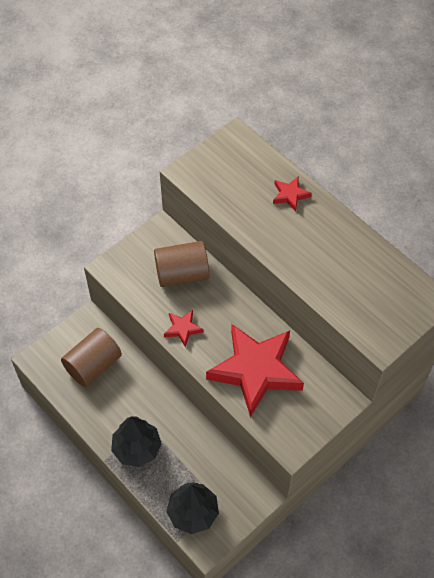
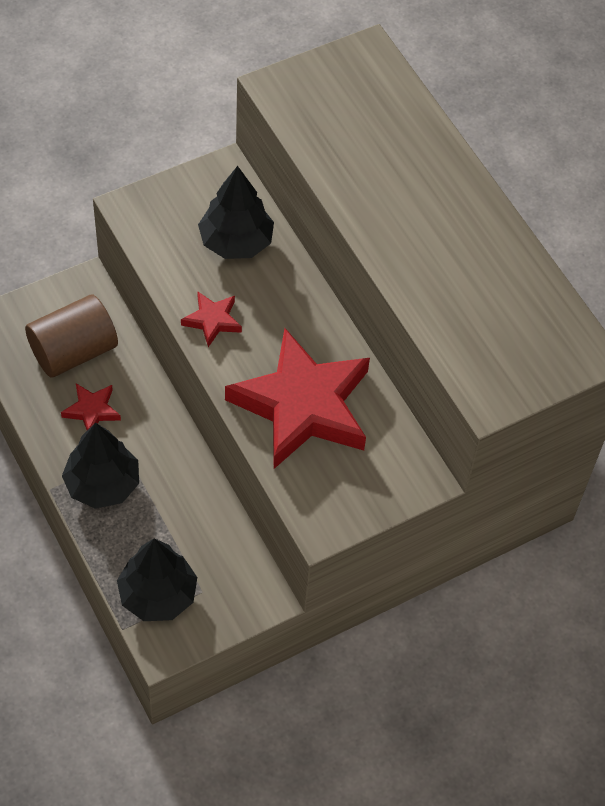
camera: 10 degrees right, 0 degrees up
brown cylinder [154,241,209,287] -> black tree [198,166,274,259]
red star [273,177,312,212] -> red star moved to [61,383,121,430]

